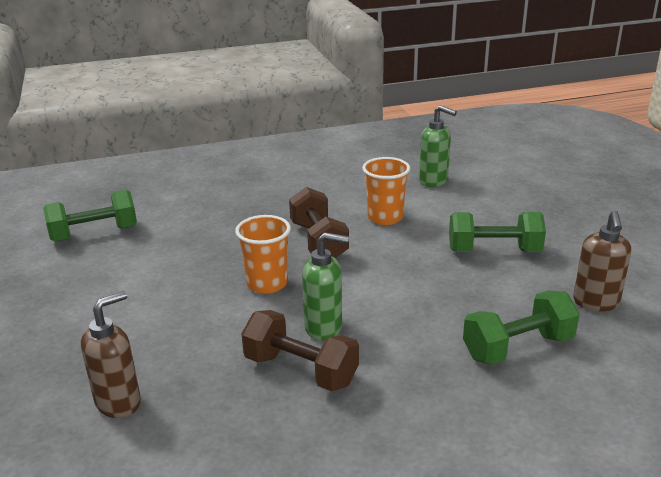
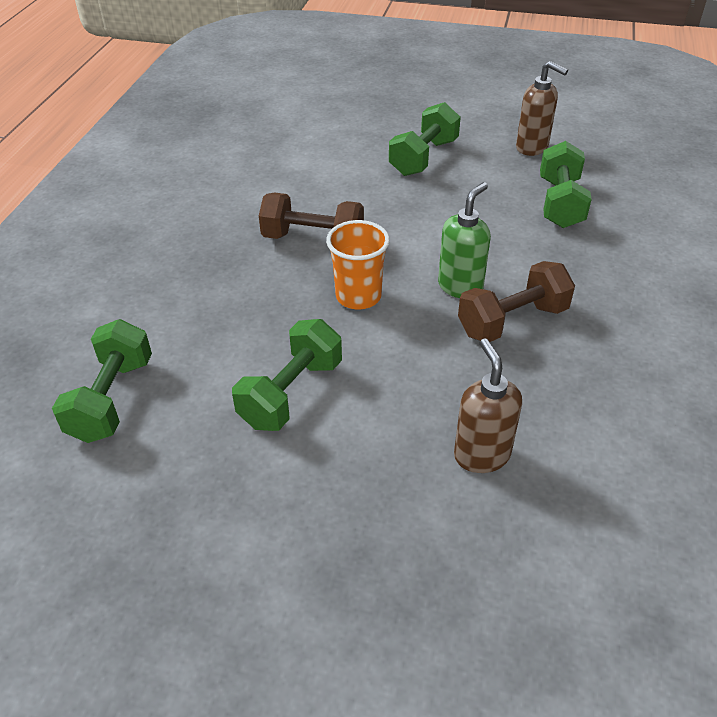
camera: 60 degrees left, 15 degrees up
orange cup [362,157,410,225] -> none
green soap dispenser [419,105,457,187] -> none
none -> green dumbbell [232,319,342,431]

